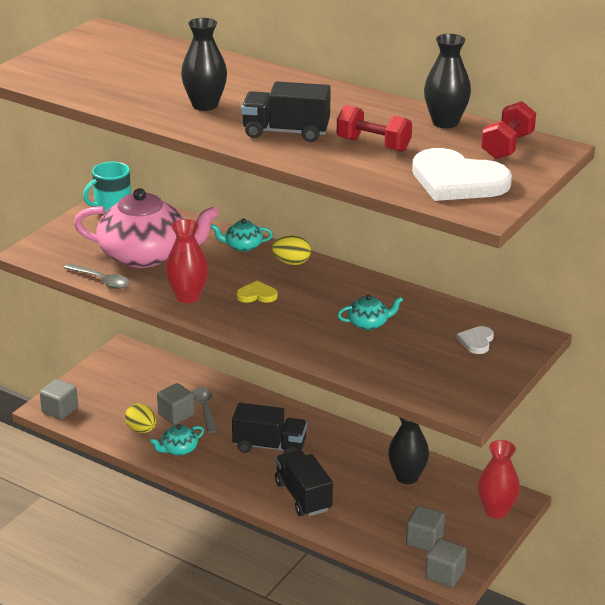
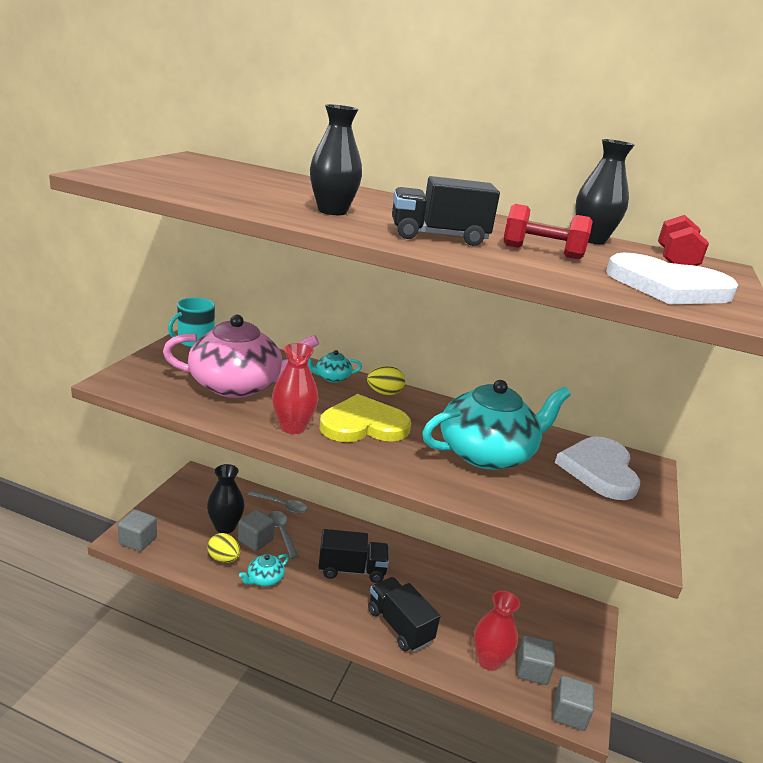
camera: 15 degrees left, 5 degrees down
grey spoon [64,263,129,289] -> grey spoon moved to [248,490,307,513]
yellow heart [236,281,278,303] -> yellow heart [319,394,411,442], size x2.14
turquoise teapot [338,295,403,330] -> turquoise teapot [422,380,571,470], size x2.36
black vase [388,417,429,484] -> black vase moved to [207,464,245,534]
white heart [457,326,494,354] -> white heart [555,436,640,500], size x2.14
red vase [478,440,520,519] -> red vase moved to [474,591,520,671]

